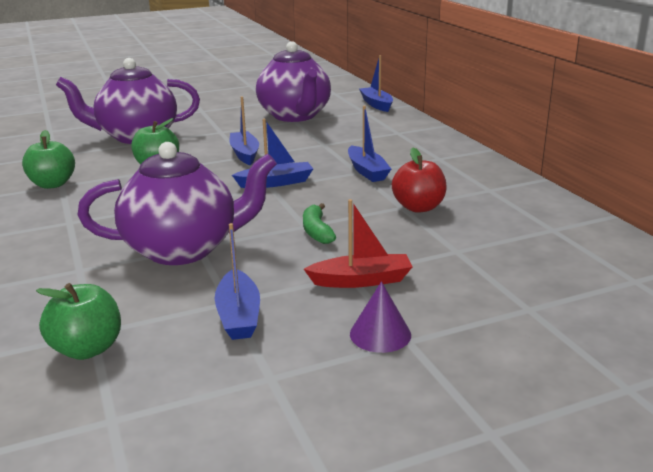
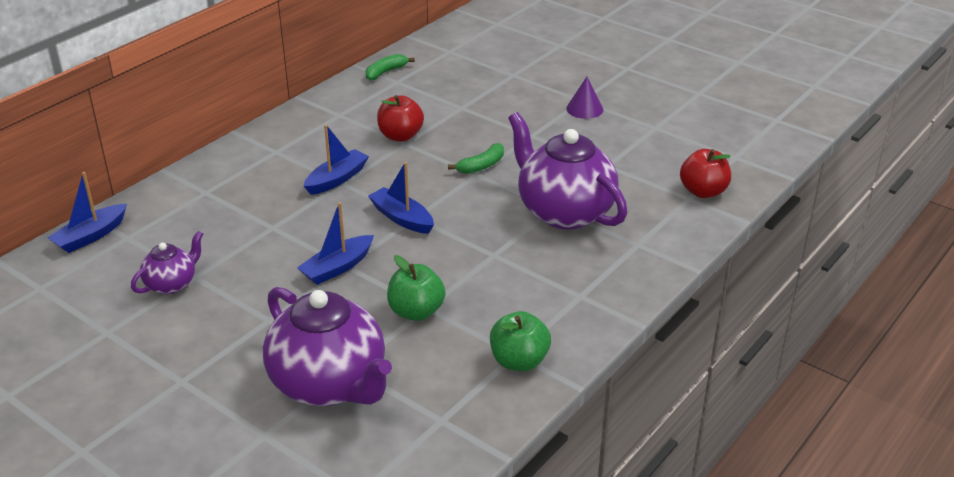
camera: 120 degrees left, 10 degrees up
green apple [36,283,121,360] -> red apple [680,149,731,198]
blue boat [215,223,260,340] -> none
purple teapot [256,41,331,122] -> purple teapot [131,231,203,294], size x0.50
red boat [304,199,412,288] -> none
none -> green banana [366,54,415,81]

